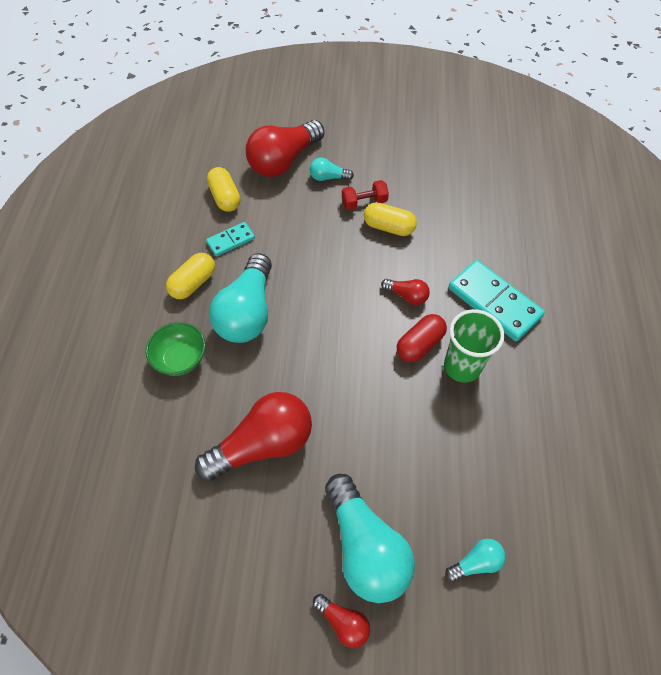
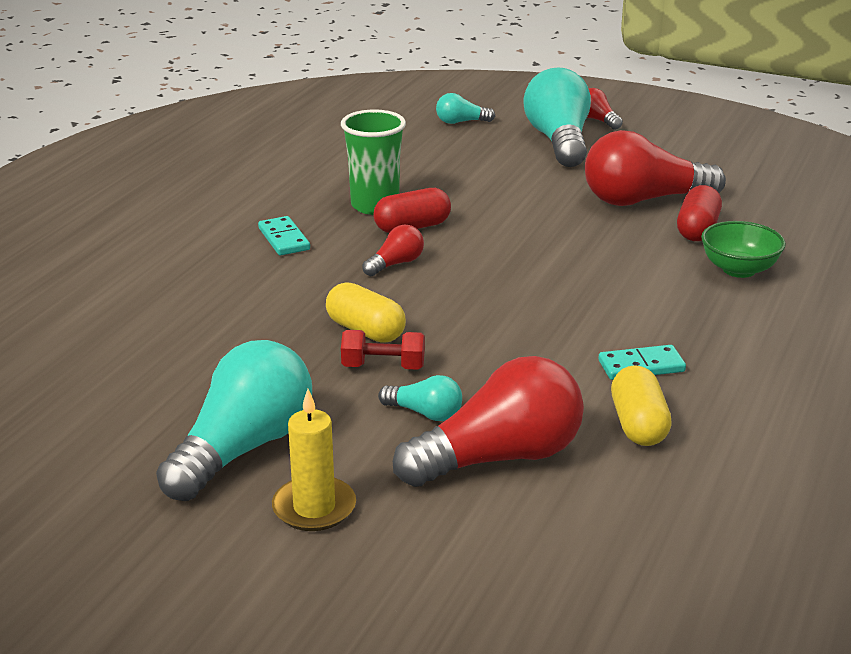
camera: 160 degrees left, 30 degrees down
yellow capsule [166,253,215,299] -> none
turquoise light bulb [209,253,272,343] -> turquoise light bulb moved to [156,340,312,501]
red light bulb [381,279,430,305] -> red light bulb turned 90 degrees clockwise [362,225,424,276]
turquoise domino [449,260,545,341] -> turquoise domino [258,216,310,255], size x0.53
none -> yellow candle [272,389,356,531]
none -> red capsule [677,185,722,241]

